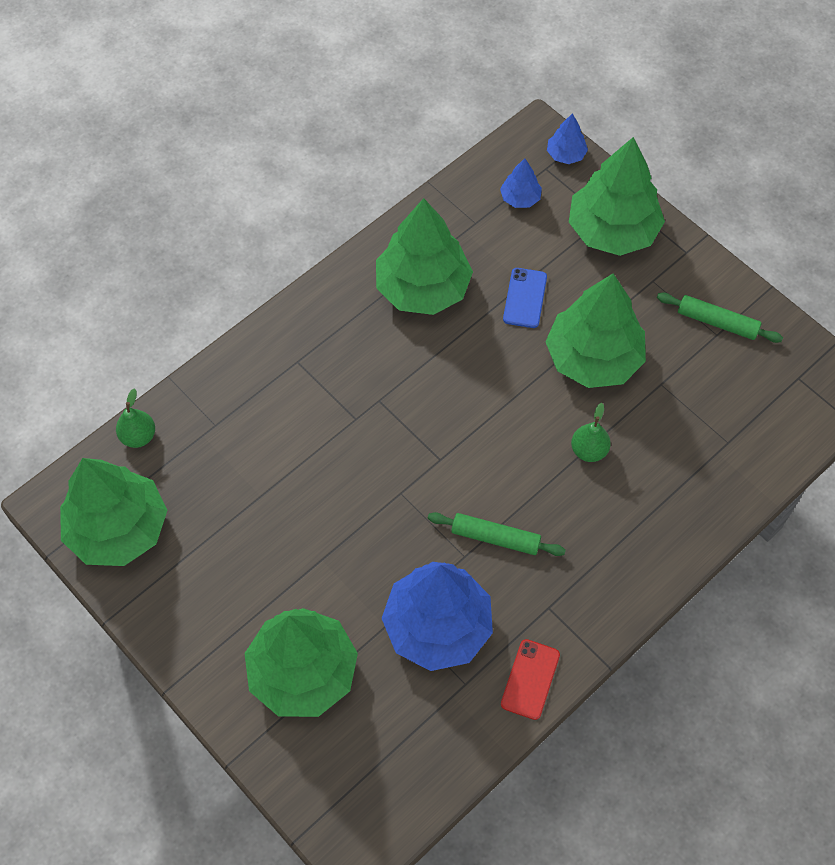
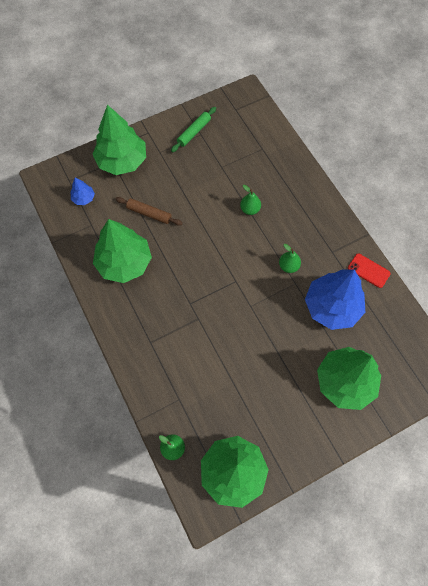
camera: 75 degrees left, 5 degrees up
green rolling pin [428,512,566,556] -> green pear [279,244,301,273]
blue phone [503,268,547,328] -> brown rolling pin [116,197,183,226]
green tree [545,273,646,388] -> none
blue tree [547,113,588,164] -> none

